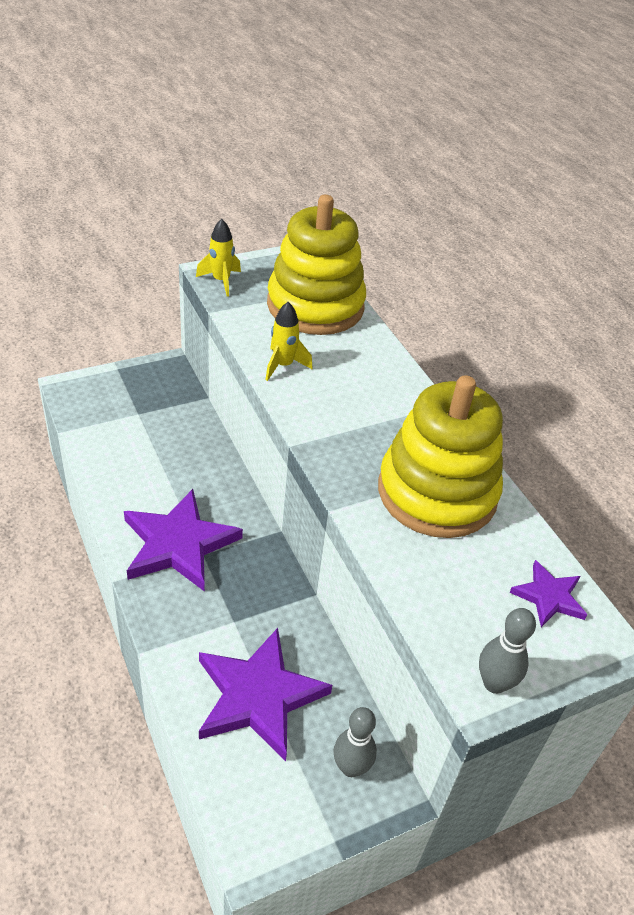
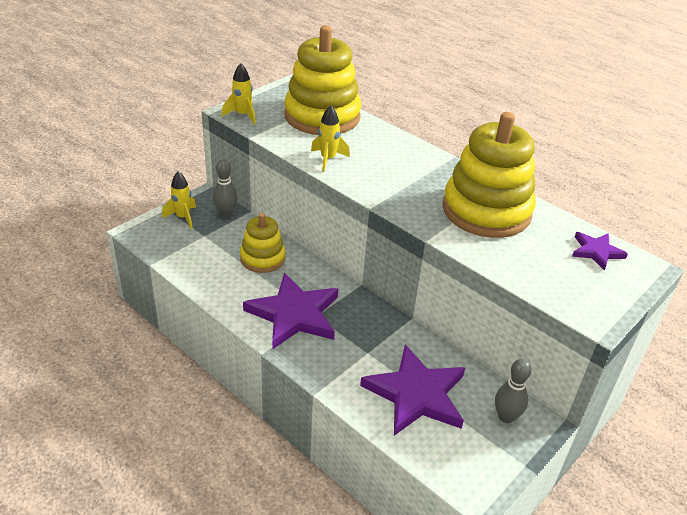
camera: 20 degrees left, 5 degrees down
grey bowling pin [479,608,536,694] -> grey bowling pin moved to [213,159,238,217]
none -> yellow rocket [162,171,196,229]
none -> yellow stacking toy [240,213,286,273]

